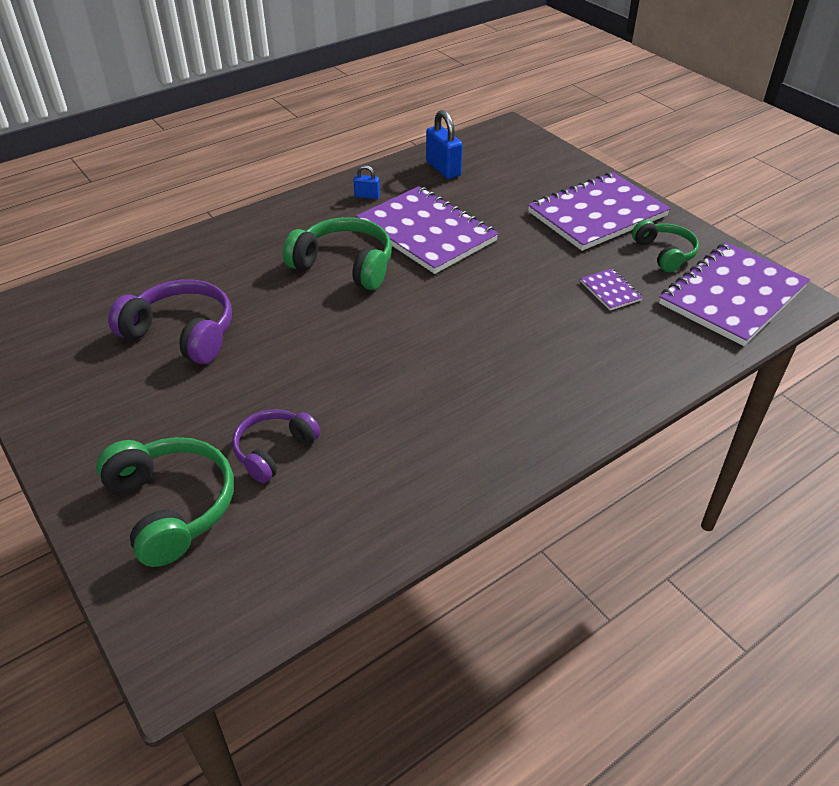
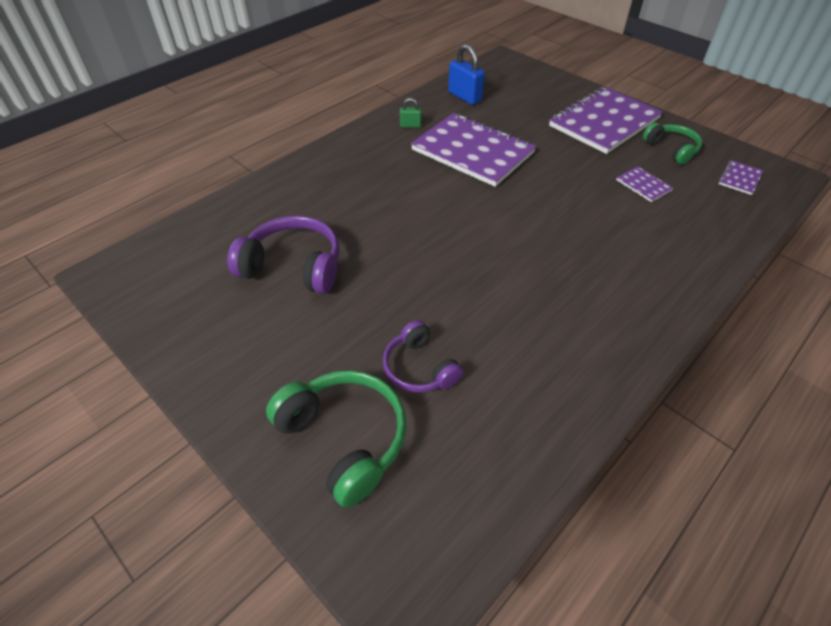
camera: 10 degrees left, 5 degrees up
purple headphones [232,409,321,483] -> purple headphones turned 60 degrees counterclockwise [383,320,463,393]
green headphones [283,217,392,290] -> none
blue padlock [354,165,380,199] -> green padlock [400,98,421,128]
purple notebook [659,242,810,346] -> purple notebook [718,160,764,195], size x0.41

